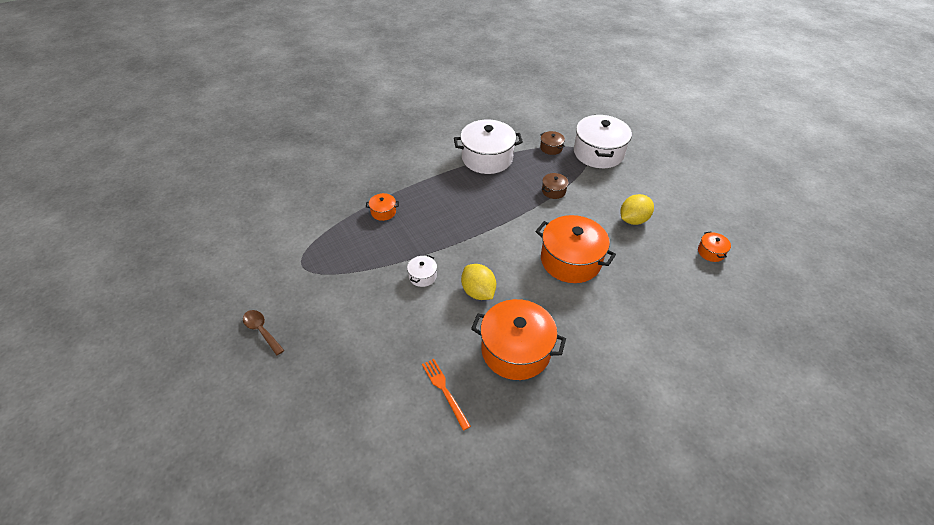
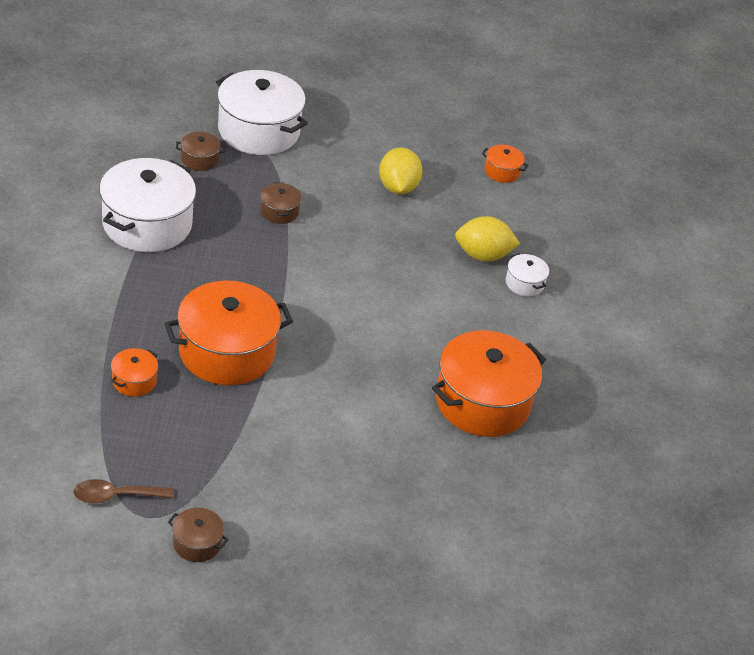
camera: 60 degrees left, 5 degrees down
brown spoon [243,310,284,356] -> brown spoon moved to [73,479,174,503]
white pot [407,255,437,287] -> white pot moved to [506,253,549,296]
orange fork [422,359,471,431] -> none
yellow lemon [461,264,496,300] -> yellow lemon moved to [455,216,520,261]
orange pot [536,215,616,283] -> orange pot moved to [164,280,293,385]
none -> brown pot [168,508,229,562]

